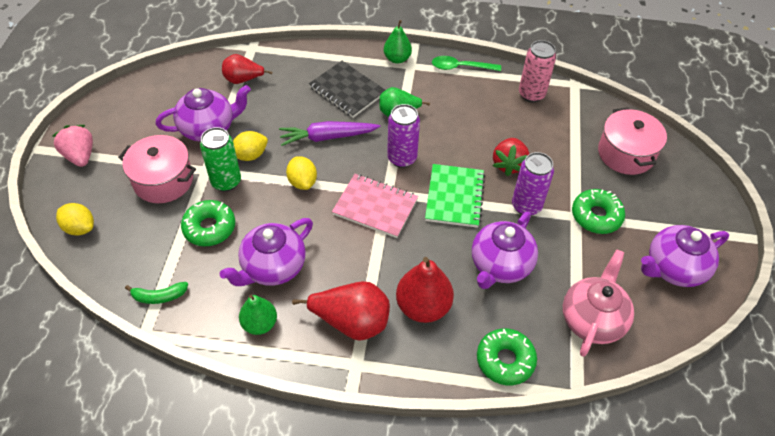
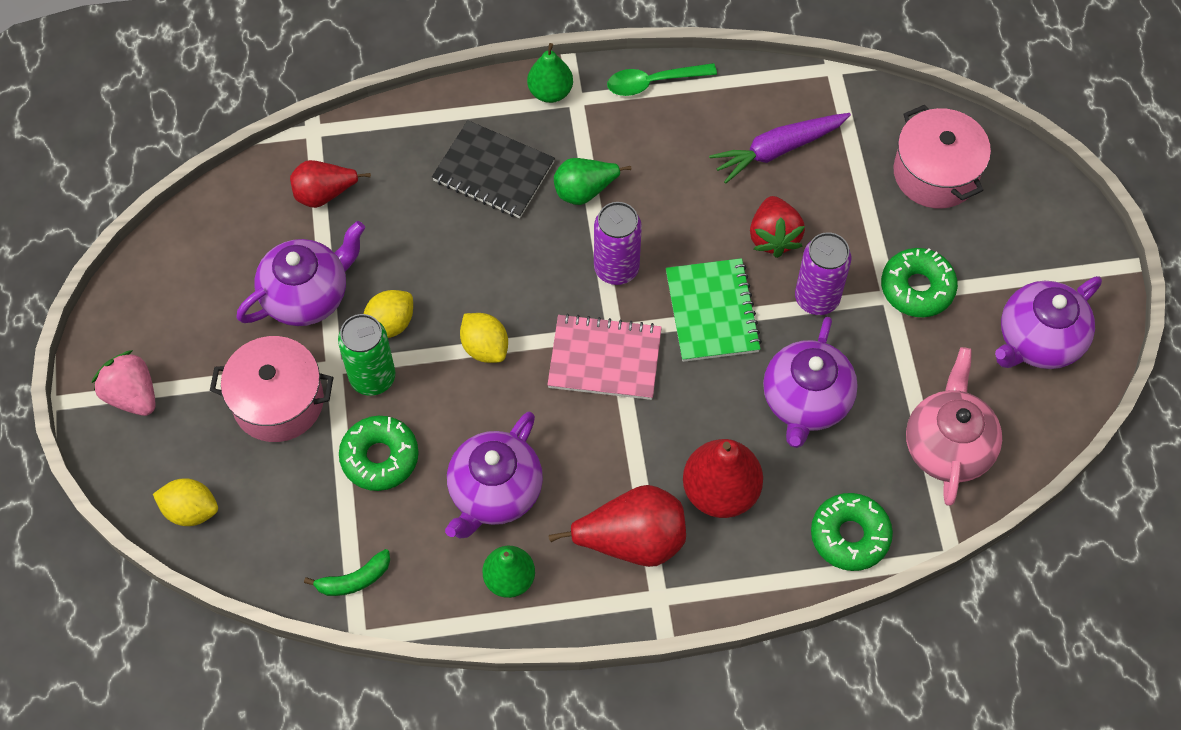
camera: 15 degrees left, 10 degrees up
purple carrot [279,121,380,146] -> purple carrot moved to [709,113,851,184]
pink can [519,40,556,102] -> none

